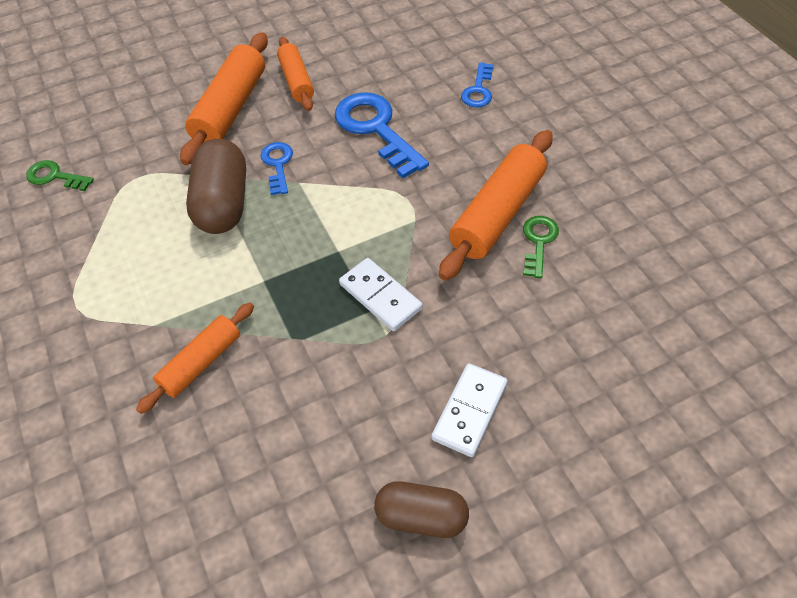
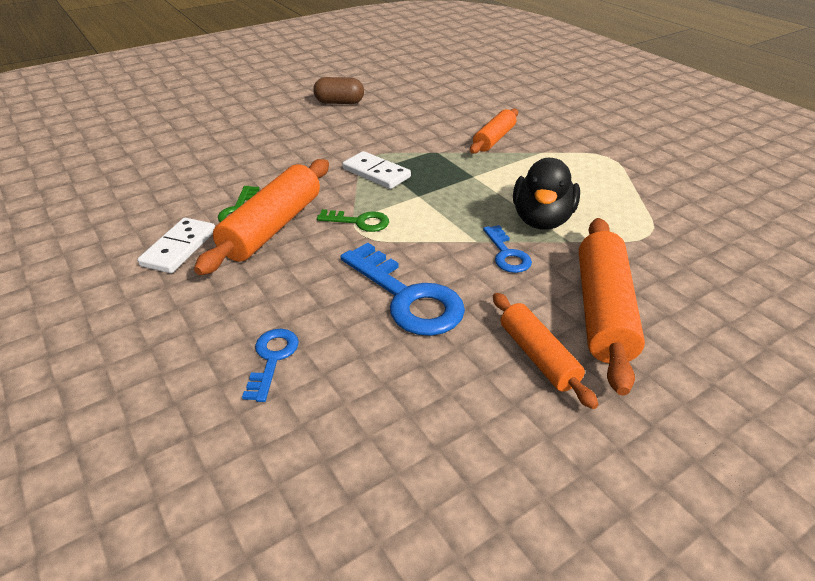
camera: 170 degrees right, 15 degrees down
green key [26,160,94,191] -> green key moved to [317,209,389,232]
brown capsule [186,139,246,234] -> black duck [513,158,580,230]
white domino [431,363,508,457] -> white domino moved to [137,218,215,273]

